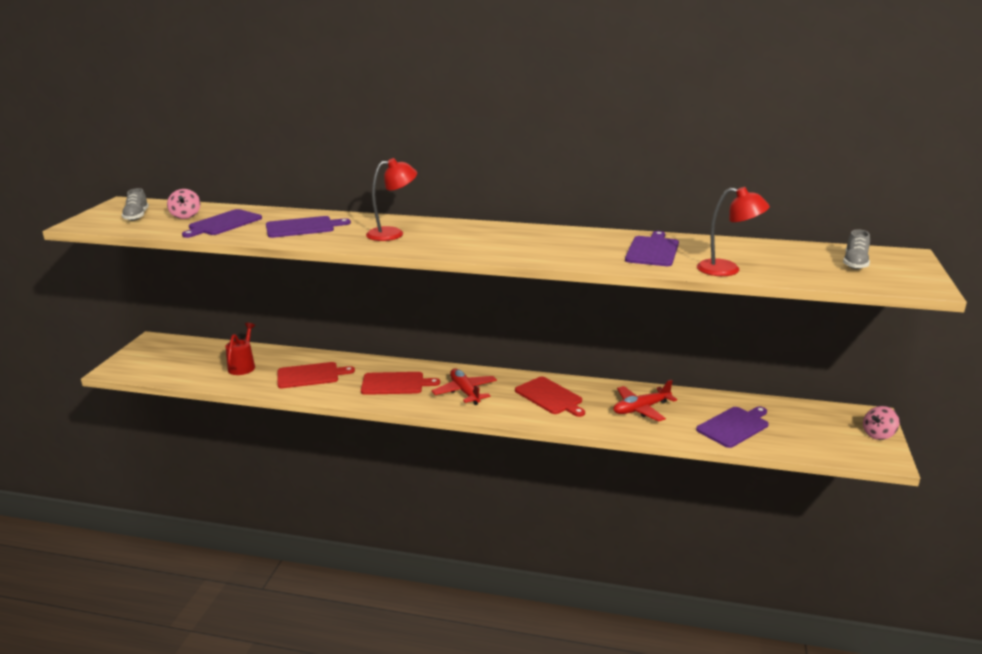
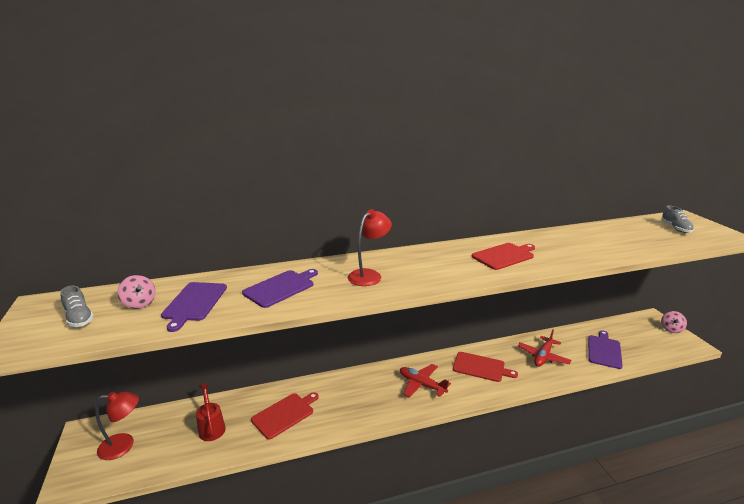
camera: 30 degrees left, 0 degrees up
red cutting board [361,372,440,395] -> red cutting board moved to [472,243,535,270]
purple cutting board [625,231,679,266] -> none
red lamp [697,187,770,276] -> red lamp moved to [96,392,139,460]

